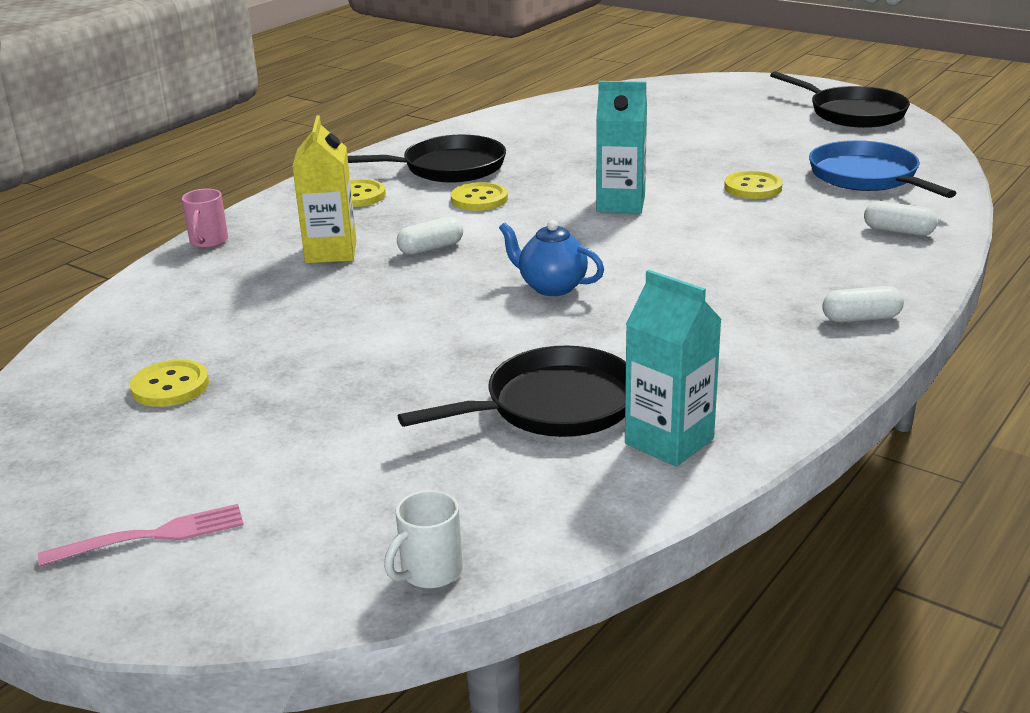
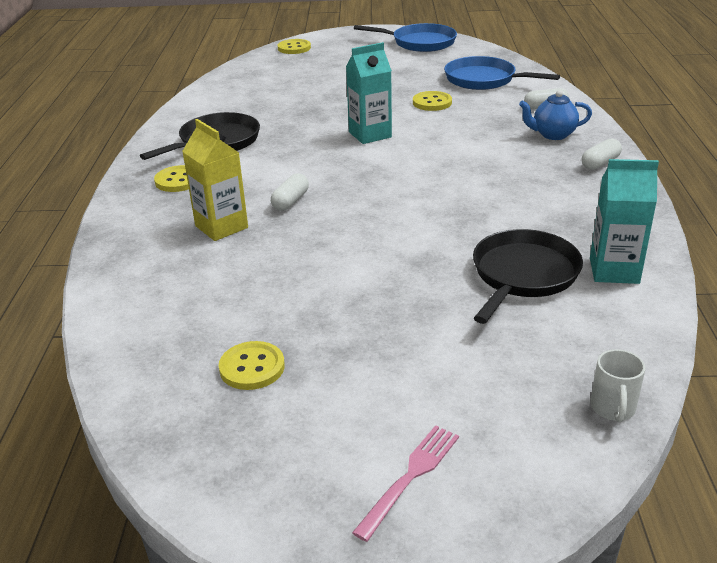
camera: 35 degrees left, 5 degrees up
pink mug [182,188,228,248] -> none
yellow button [451,182,508,211] -> yellow button moved to [278,39,311,54]
blue teapot [499,220,604,296] -> blue teapot moved to [519,90,592,140]
black pan [770,71,910,128] -> blue pan [354,23,457,52]

